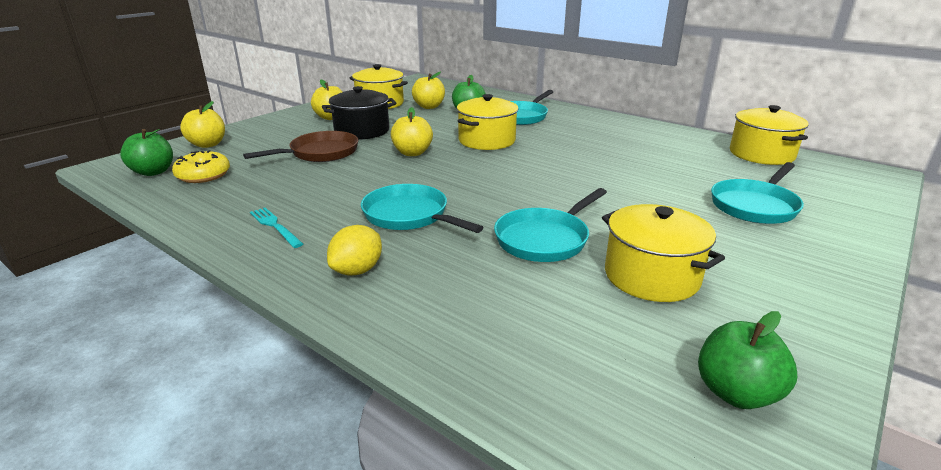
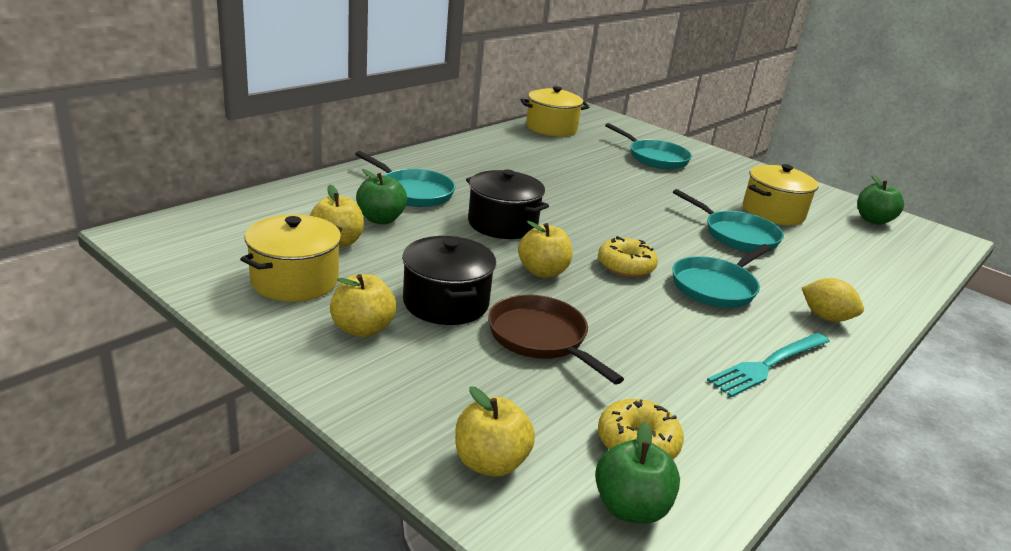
camera: 90 degrees left, 0 degrees up
turquoise fork [250,208,303,248] -> turquoise fork [707,333,830,397], size x1.54
yellow pot [457,94,519,150] -> black pot [466,170,549,239]
none -> yellow donut [598,236,658,277]

